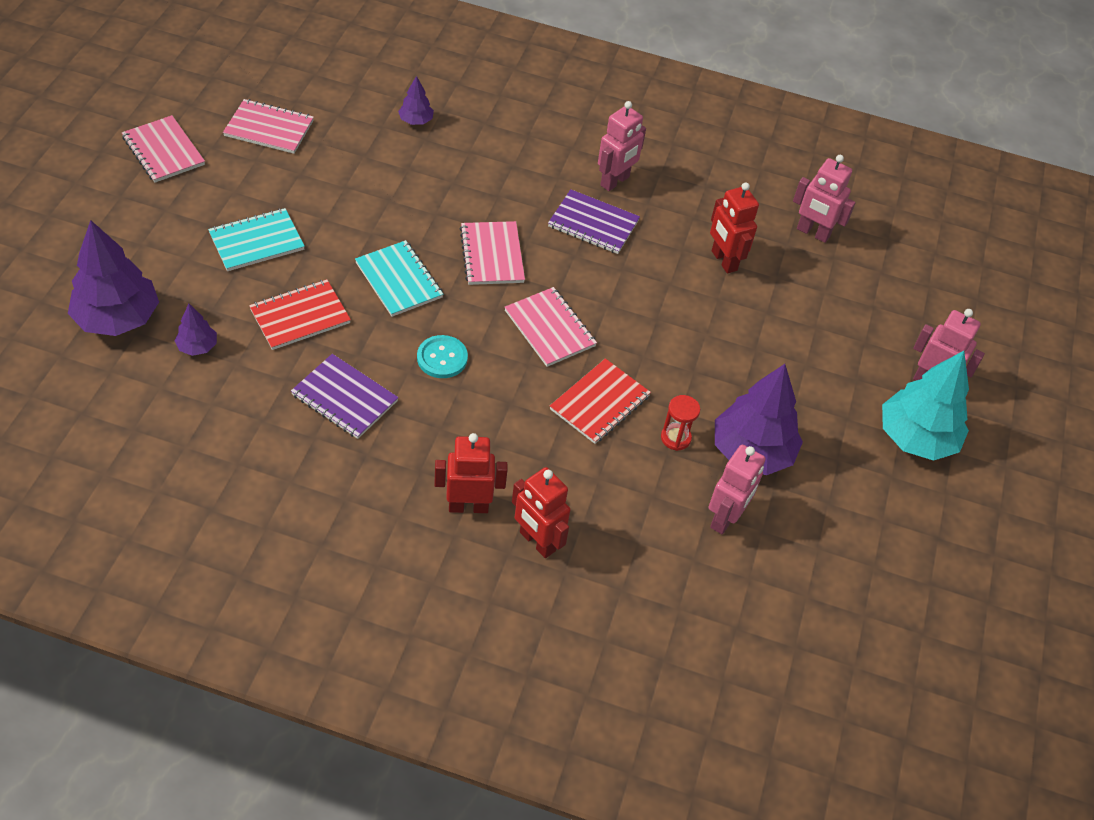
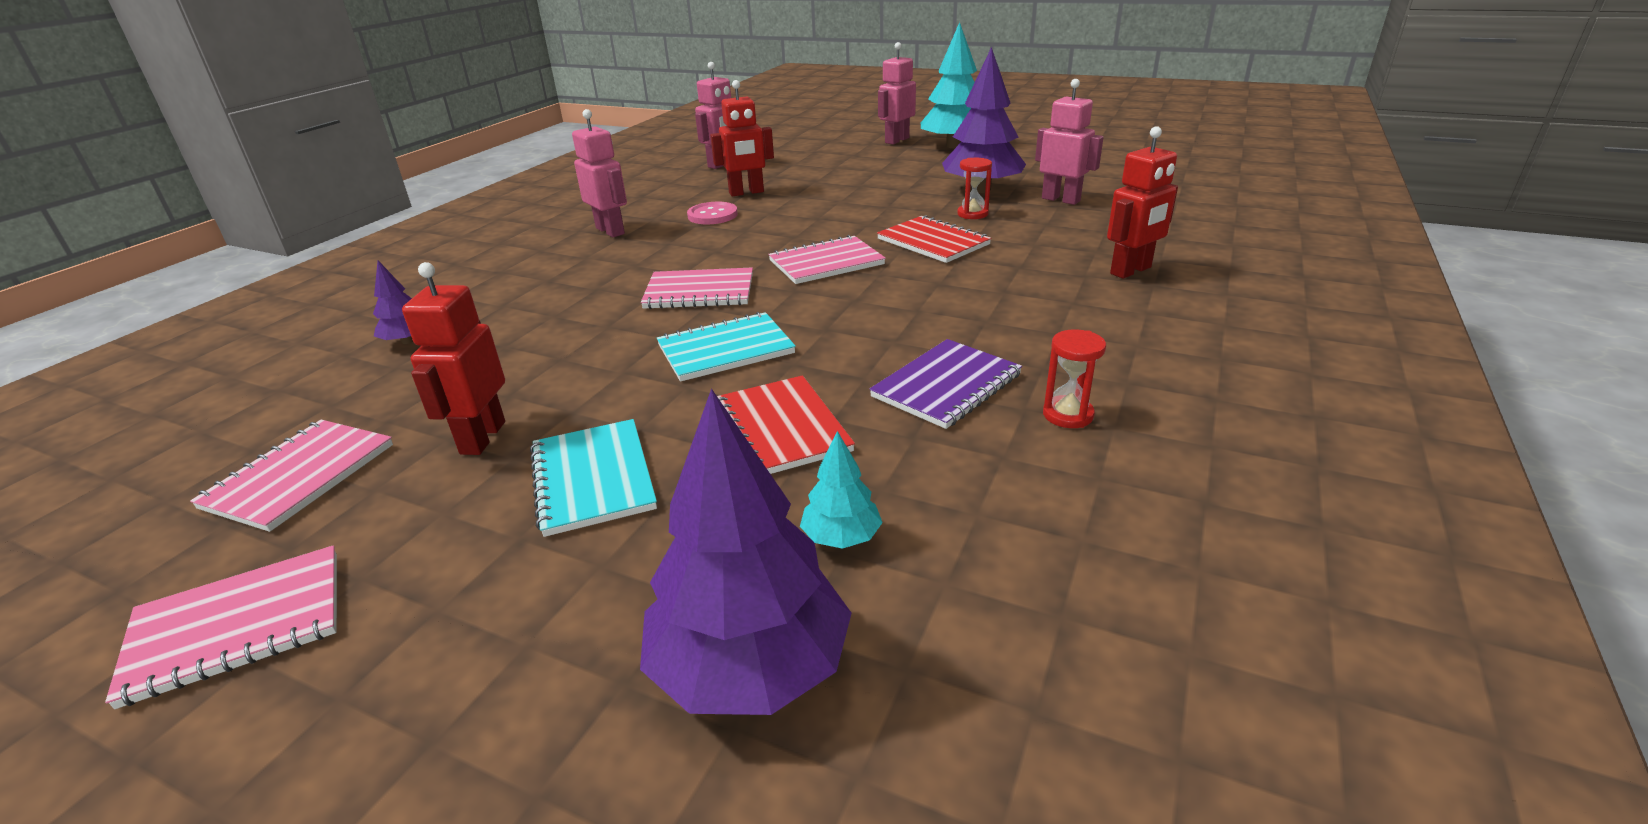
camera: 75 degrees left, 20 degrees down
purple tree [174,304,217,356] -> turquoise tree [800,431,883,549]
turquoise button [417,335,468,378] -> none
red robot [434,433,508,513] -> red robot moved to [402,262,505,455]
purple notebook [548,189,640,254] -> none
none -> pink button [687,202,738,224]
none -> red hourglass [1043,329,1106,428]

